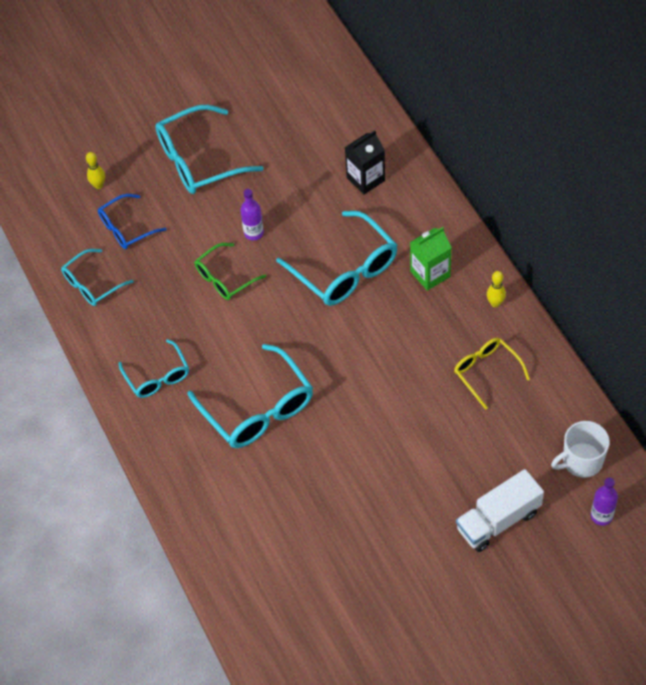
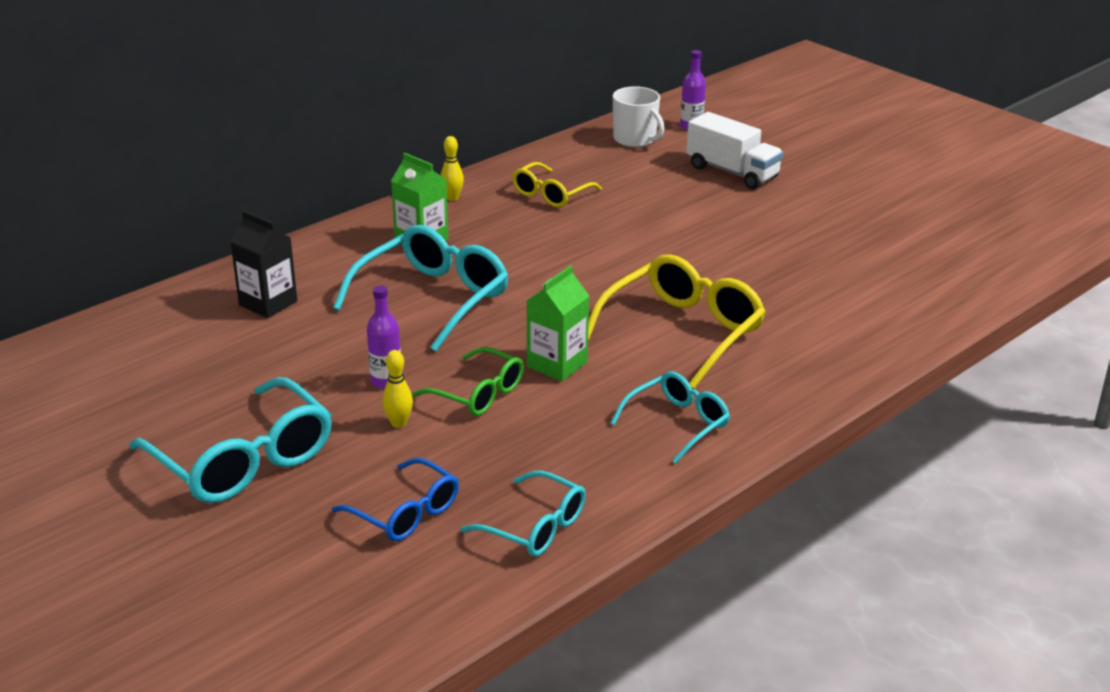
camera: 110 degrees left, 25 degrees down
yellow bowling pin [86,152,105,189] -> yellow bowling pin moved to [382,350,413,428]
turquoise glasses [187,344,313,448] -> yellow glasses [588,254,766,389]
none -> green carton [527,265,589,381]

